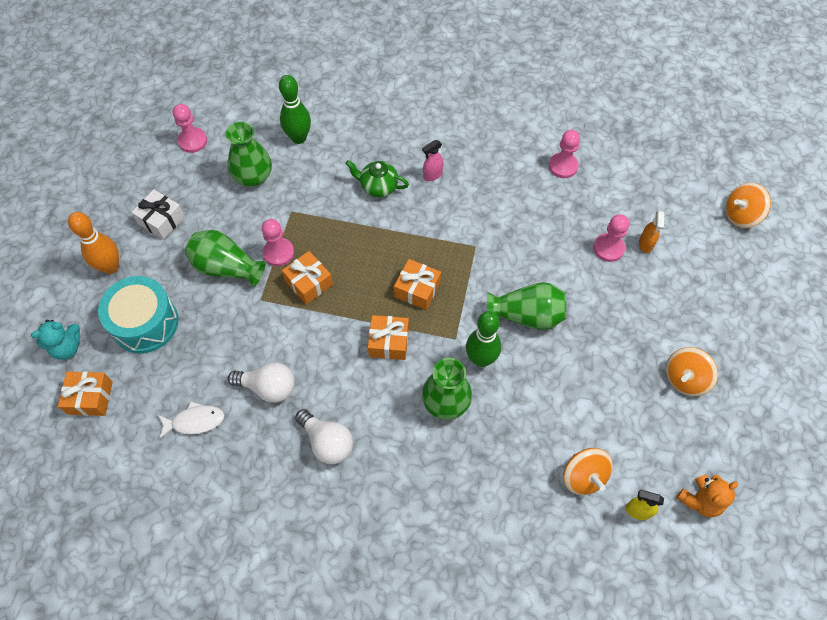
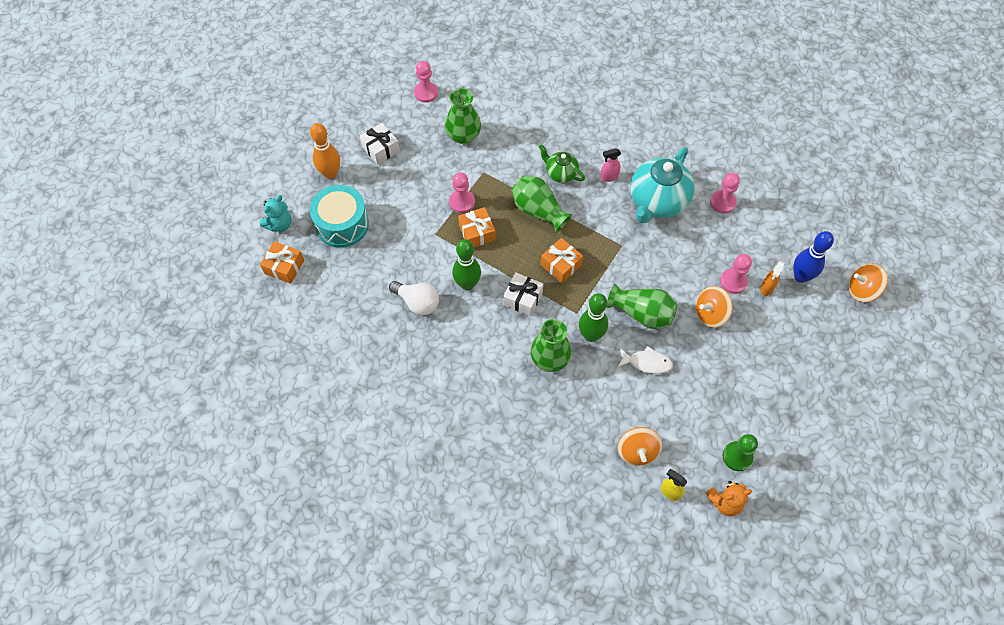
camera: 20 degrees right, 0 degrees up
turquoise teddy bear [31,320,80,360] -> turquoise teddy bear turned 45 degrees counterclockwise [260,195,292,232]
white fish [158,401,225,440] -> white fish moved to [617,346,673,374]
green vase [185,230,266,287] -> green vase moved to [511,175,572,233]
green bowling pin [279,75,311,144] -> green bowling pin moved to [452,239,481,290]
white light bulb [295,409,353,464] -> none
orange gift [368,315,409,360] -> white gift [503,272,543,316]
orange spinning top [666,347,718,396] -> orange spinning top moved to [695,286,733,328]
none -> turquoise teapot [630,147,695,223]
none -> green pawn [723,434,758,471]
none -> blue bowling pin [793,231,834,283]

